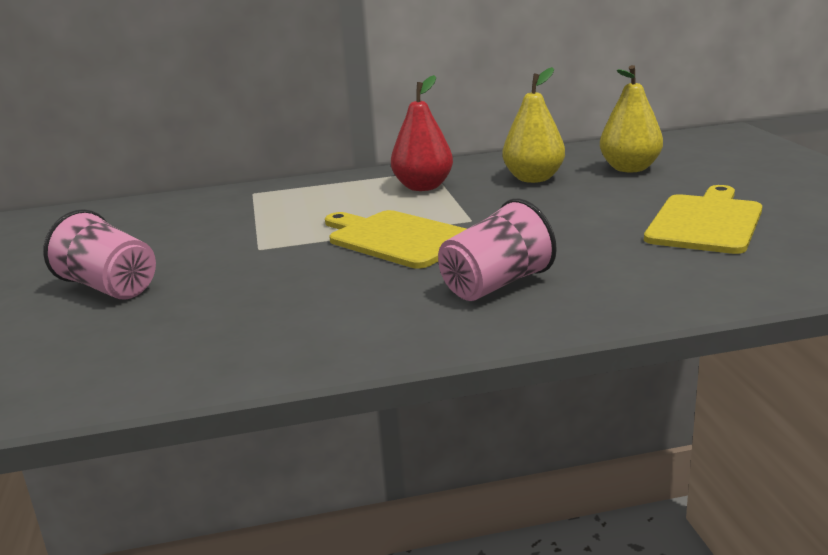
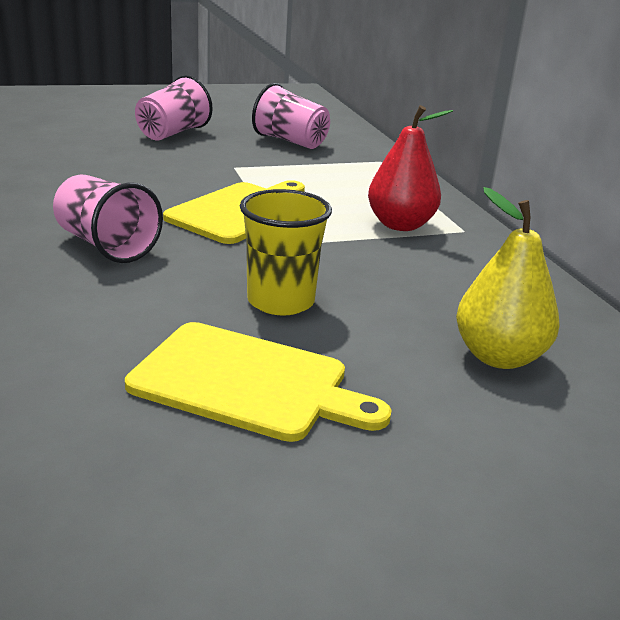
camera: 80 degrees right, 5 degrees up
yellow pear [502,67,565,183] -> none
none -> yellow cup [240,189,332,315]
none -> pink cup [252,83,330,149]

